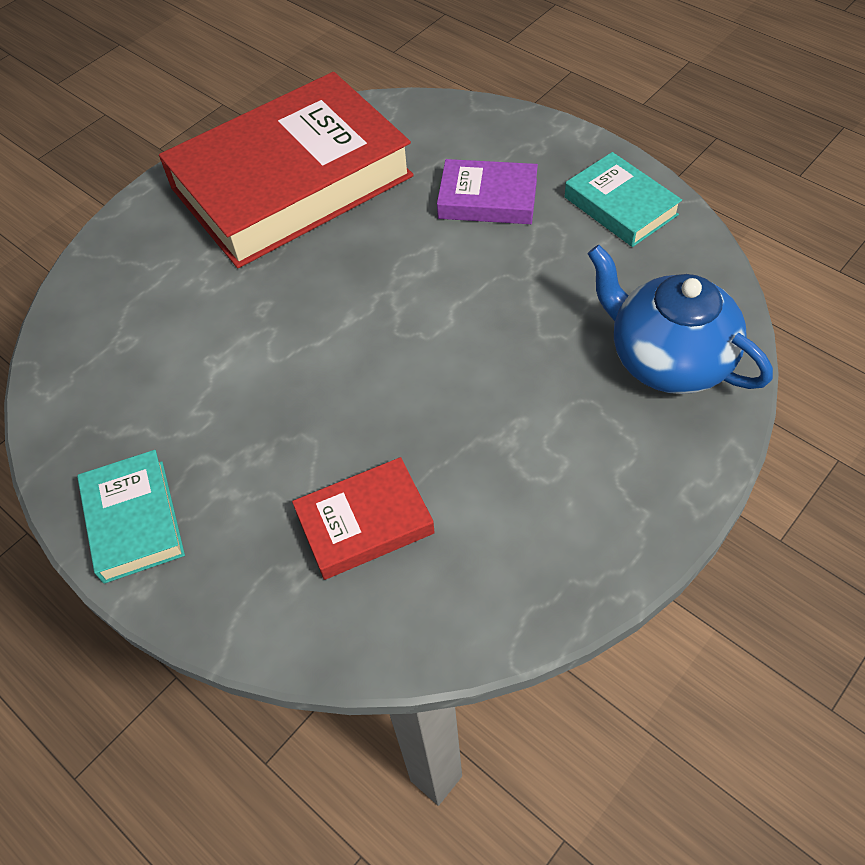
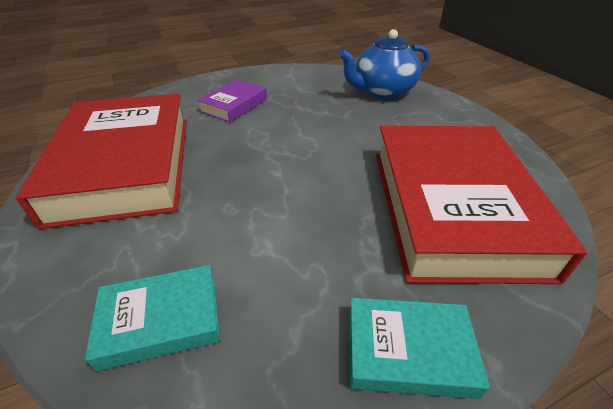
camera: 70 degrees left, 15 degrees down
red book [292,457,435,580] -> red book [376,126,588,284], size x2.23
turquoise book [565,152,682,247] -> turquoise book moved to [85,265,220,371]

